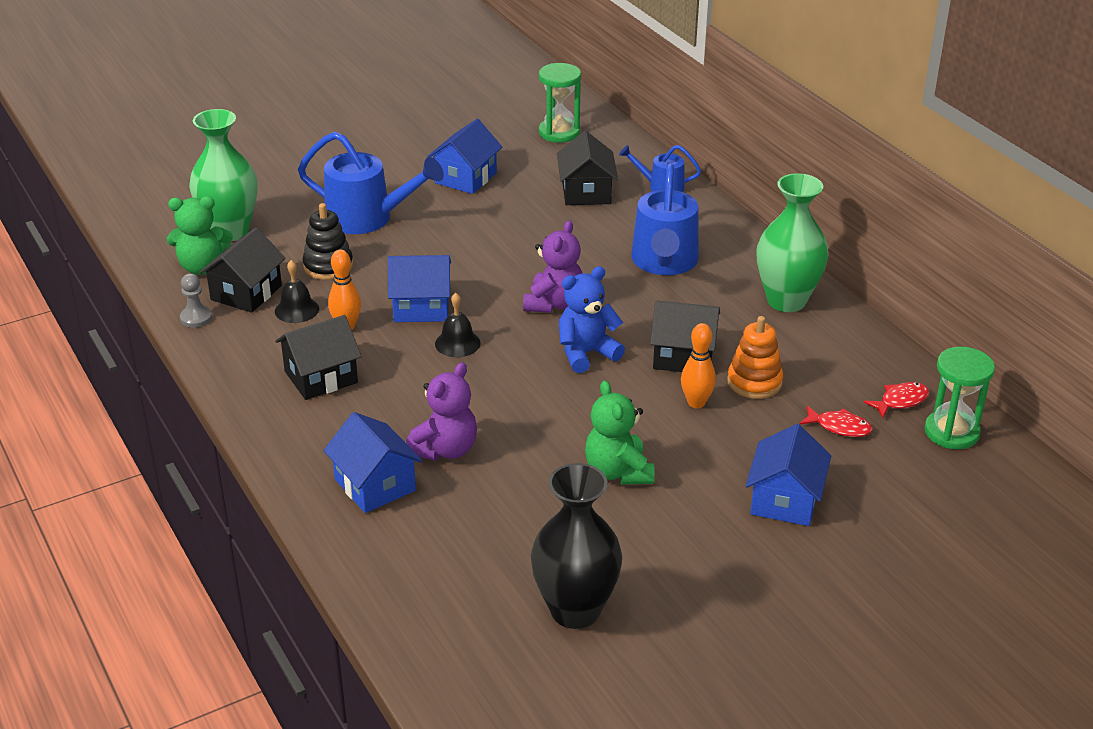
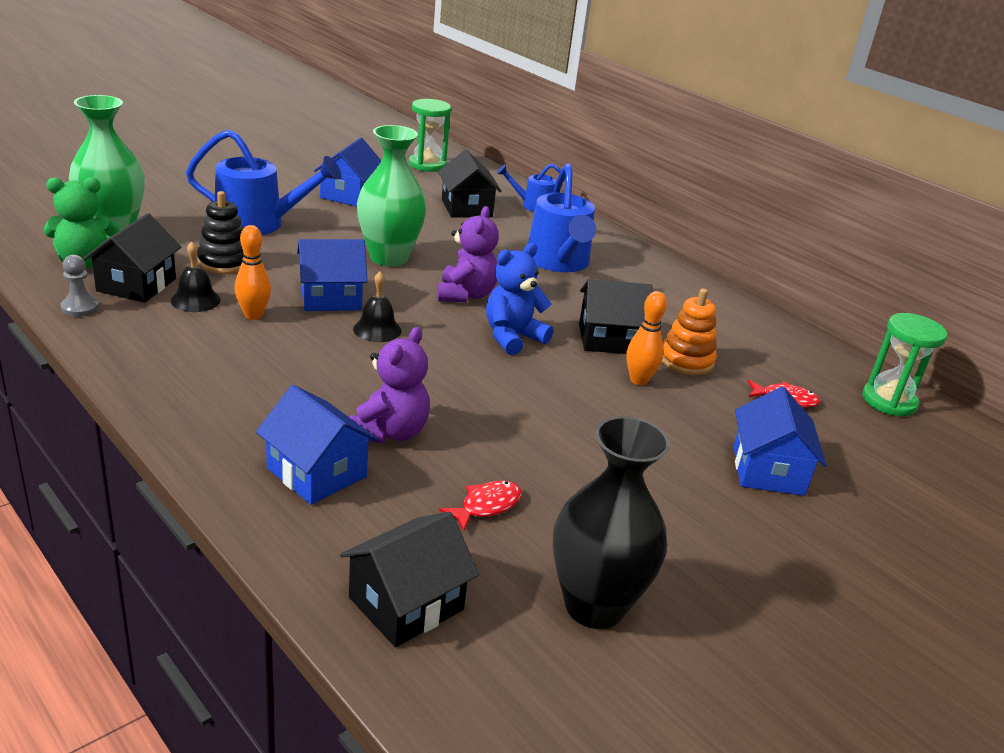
camera: 15 degrees left, 5 degrees down
black house [275,315,362,400] -> black house moved to [340,512,479,647]
green teddy bear [585,381,655,485] -> none
green vase [757,173,829,312] -> green vase moved to [357,125,426,267]
red fish [864,382,929,418] -> red fish moved to [439,480,522,531]

